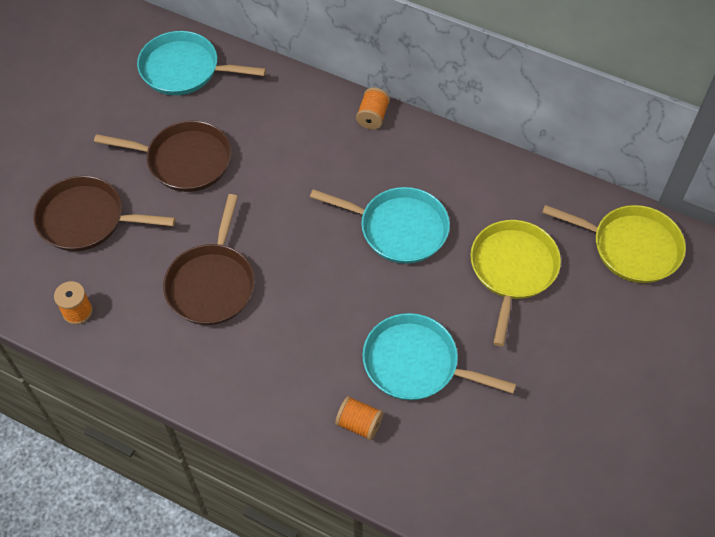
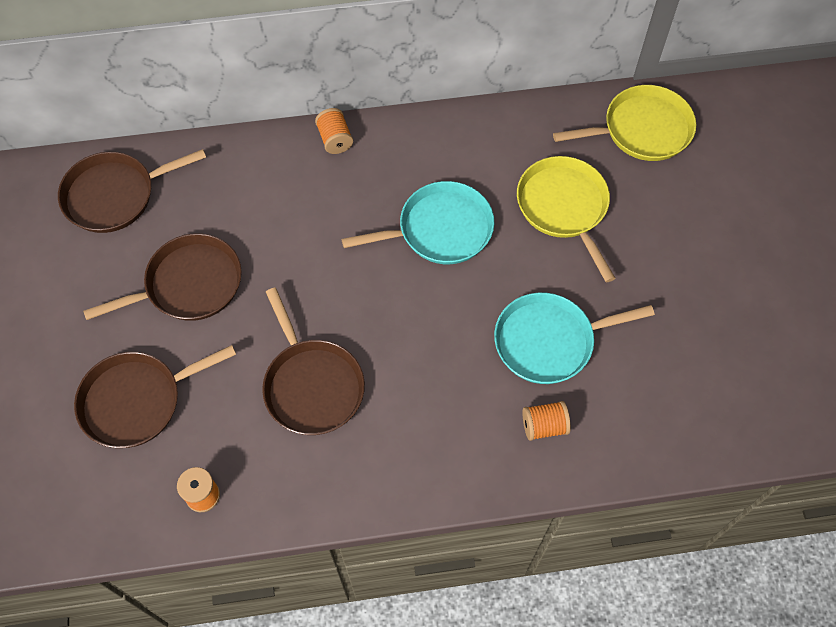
camera: 35 degrees left, 5 degrees up
turquoise pan [137,31,266,95] -> brown pan [58,149,206,233]

